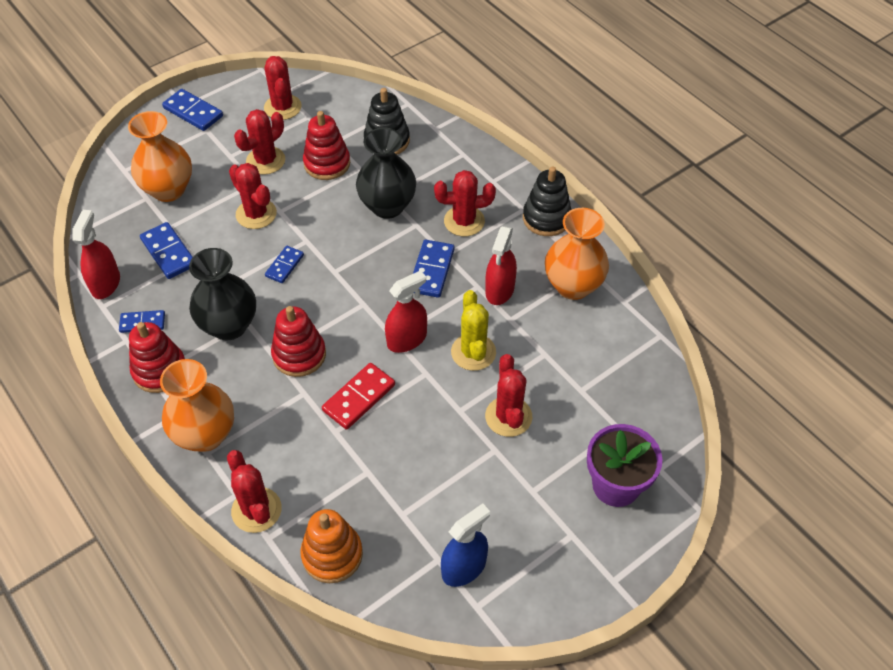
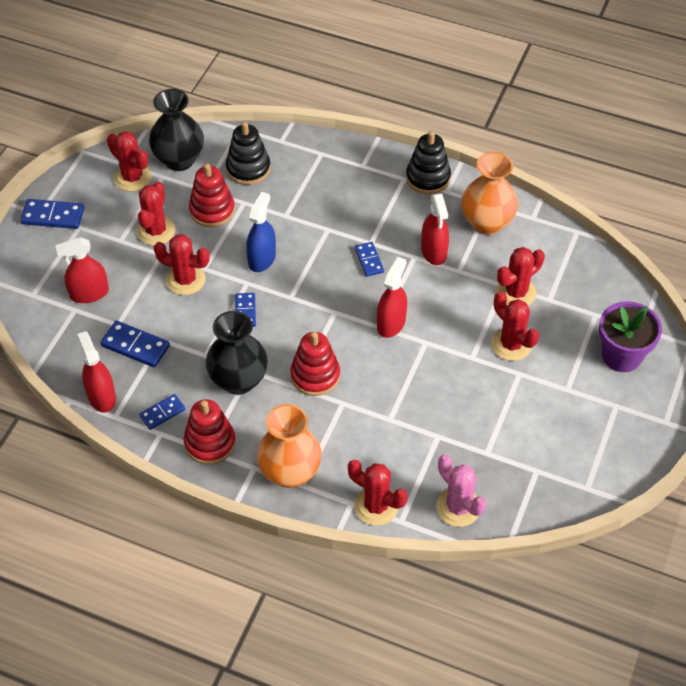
camera: 30 degrees left, 0 degrees up
orange vase [128,111,192,202] -> red spray bottle [55,237,109,303]
orange stacking toy [300,509,363,583] -> pink cactus [436,455,487,527]
red domino [322,363,395,430] -> none
black vase [356,128,416,219] -> black vase moved to [149,89,204,171]
blue domino [413,240,455,298] -> blue domino [355,242,384,277], size x0.64
red cactus [434,170,496,236] -> red cactus moved to [496,247,545,306]
blue spray bottle [441,503,490,587] -> blue spray bottle moved to [246,192,276,272]
yellow cactus [451,290,496,371] -> none

